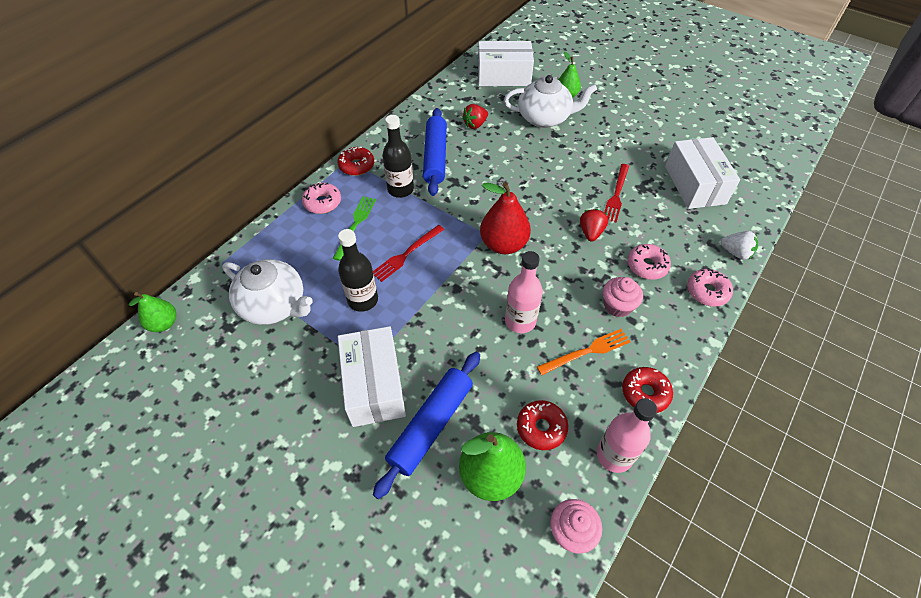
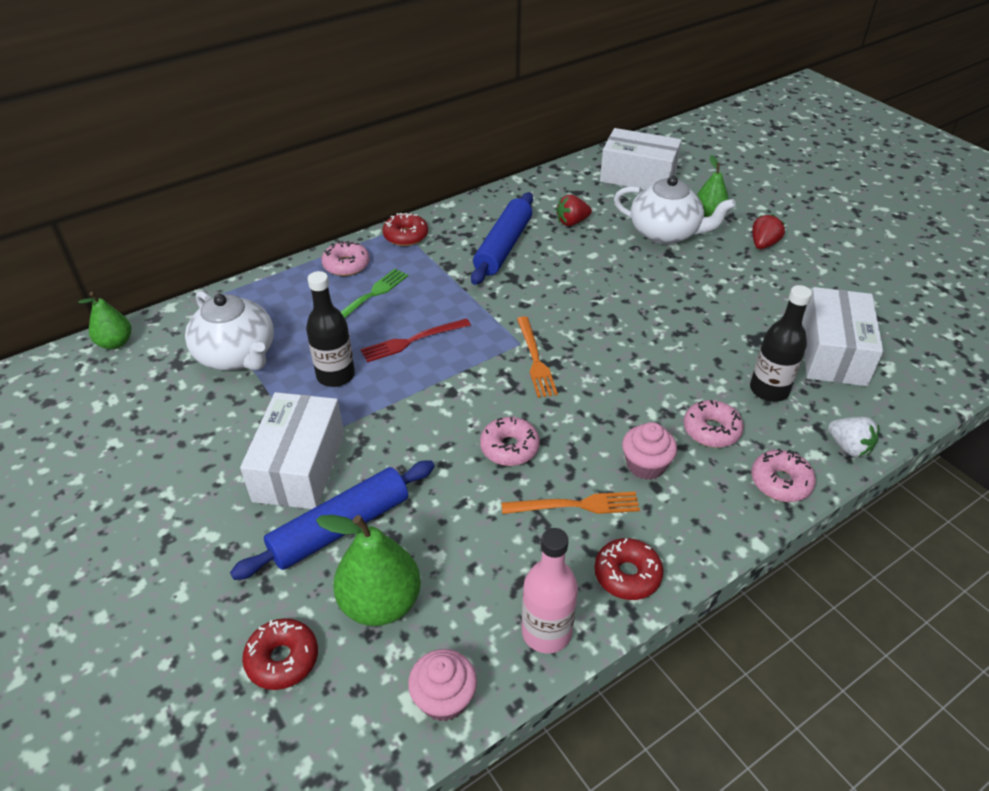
camera: 20 degrees right, 10 degrees down
black bottle [382,115,414,198] -> black bottle moved to [750,285,812,402]
red pear [480,182,531,254] -> orange fork [517,316,558,398]
pink bottle [505,251,543,333] -> pink donut [480,417,540,466]
red donut [517,400,568,450] -> red donut moved to [242,618,318,690]
red strawberry [580,209,608,241] -> red strawberry moved to [752,214,785,249]
red fork [604,164,629,222] -> none

